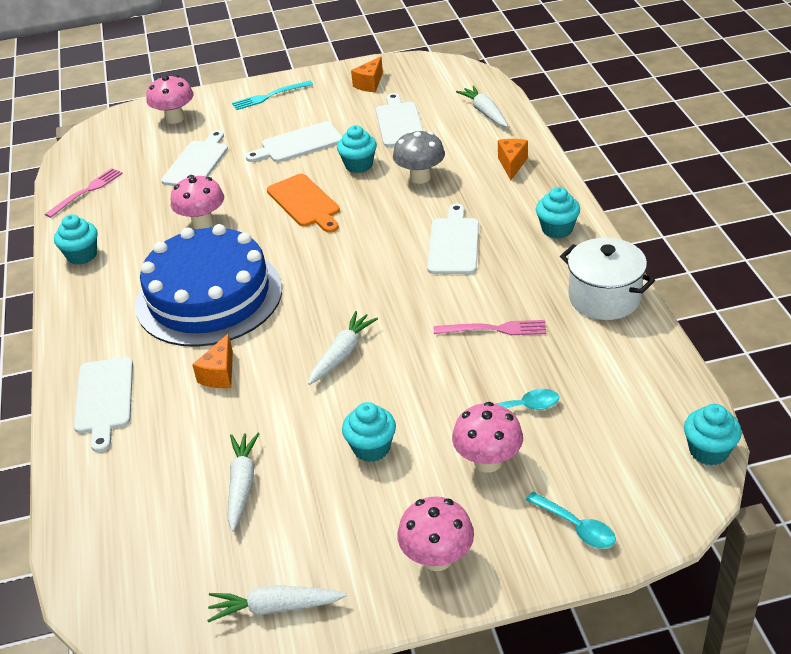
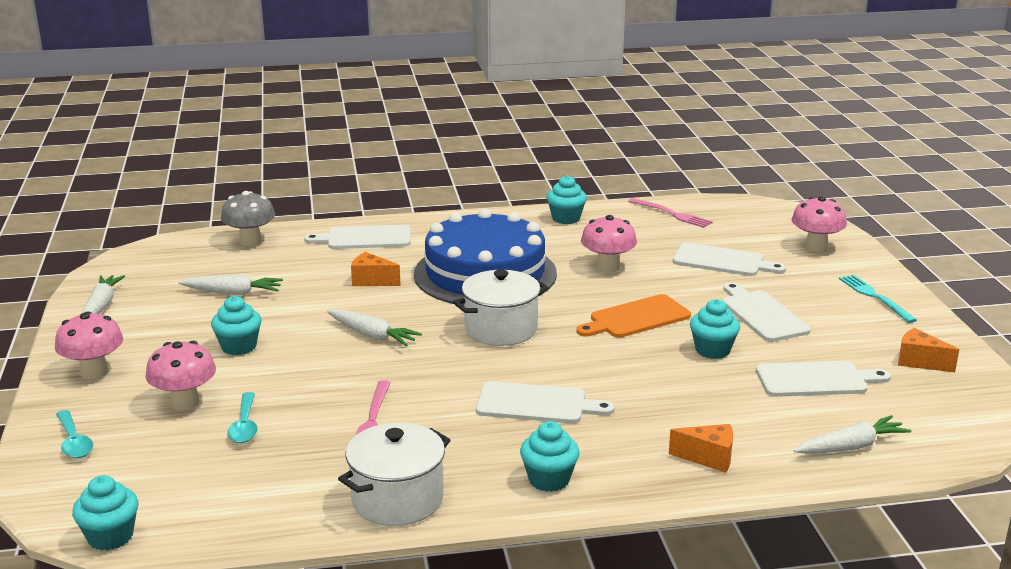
camera: 90 degrees right, 15 degrees down
grey mushroom [393,130,445,184] -> grey mushroom moved to [221,191,275,246]
turquoise spoon [526,492,616,549] -> turquoise spoon turned 75 degrees counterclockwise [56,410,93,458]
none -> white pot [453,269,548,346]

